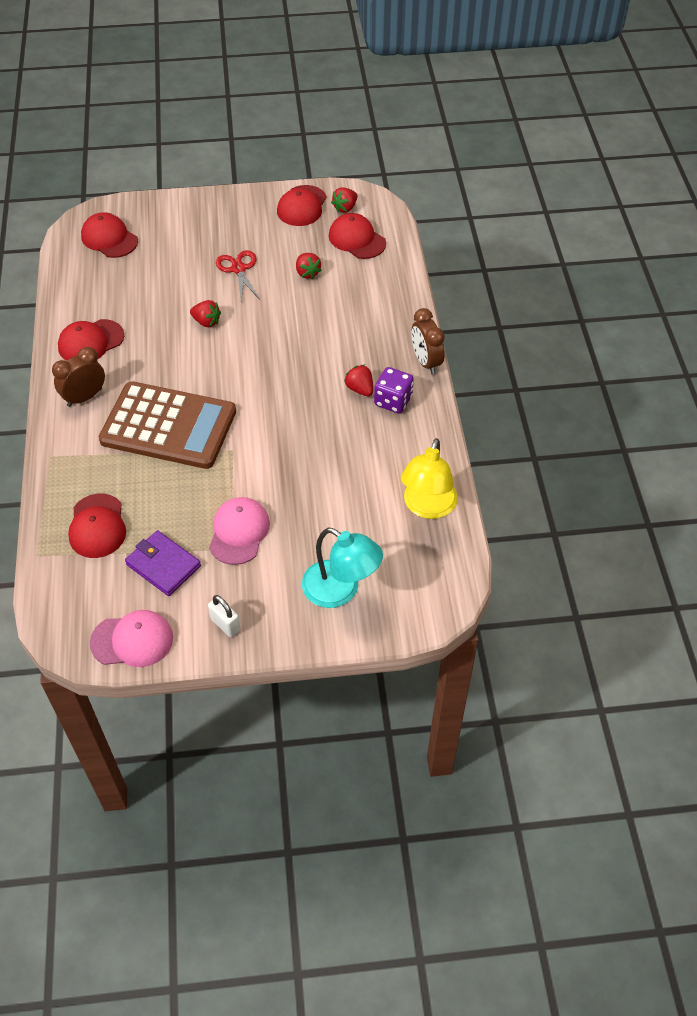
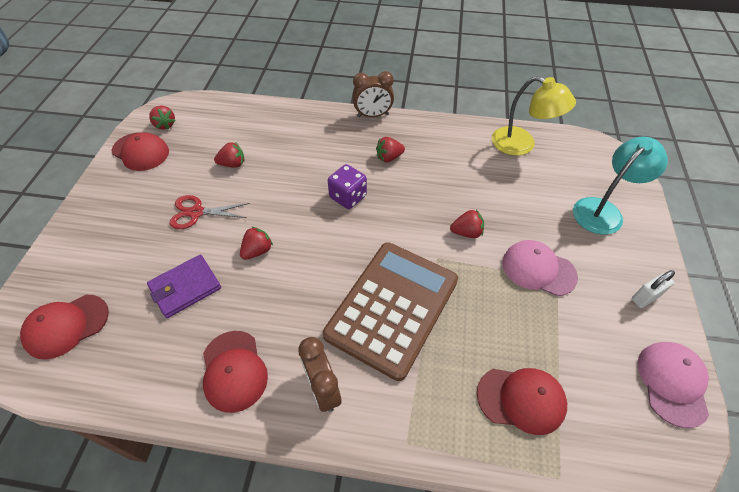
camera: 75 degrees left, 0 degrees up
purple wallet [125,530,201,596] -> purple wallet moved to [147,255,221,318]
red cap [329,213,386,259] -> none
purple dice [374,367,414,414] -> purple dice moved to [328,164,367,209]
none -> red strawberry [450,210,484,238]

